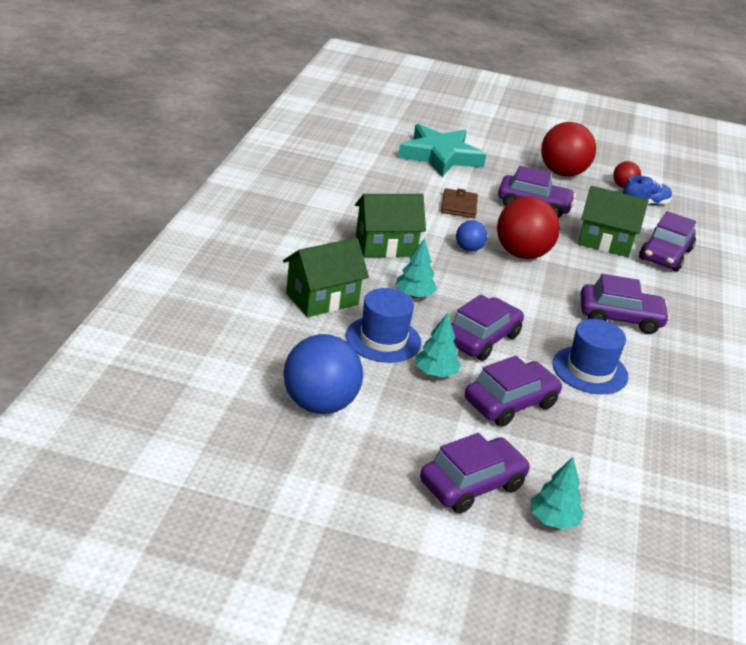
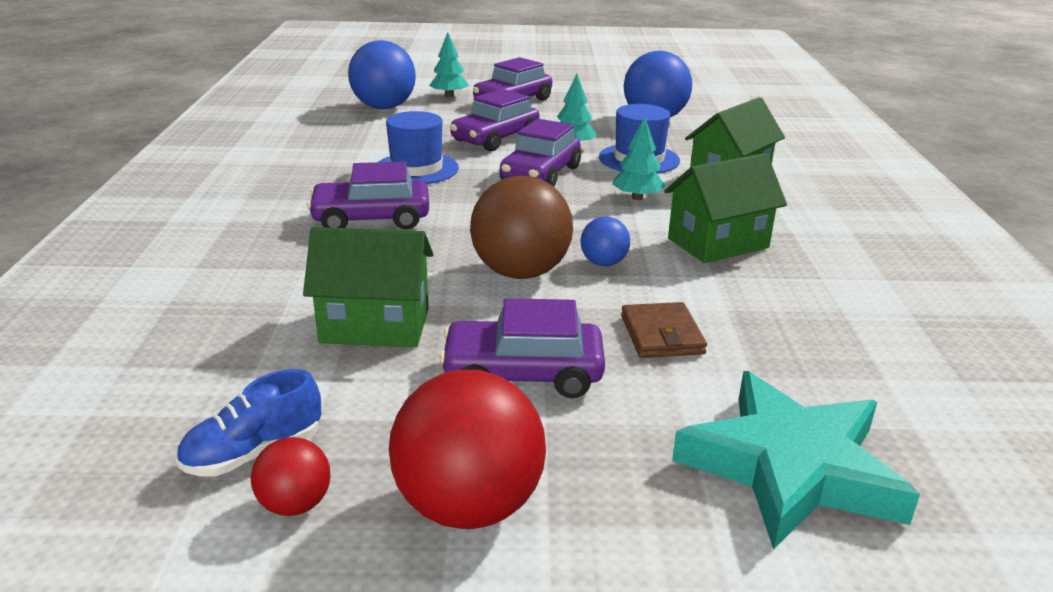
camera: 170 degrees right, 5 degrees down
red ball [497,196,560,259] -> brown ball [470,176,573,279]
purple car [639,211,696,272] -> none
none -> blue ball [348,40,416,109]

